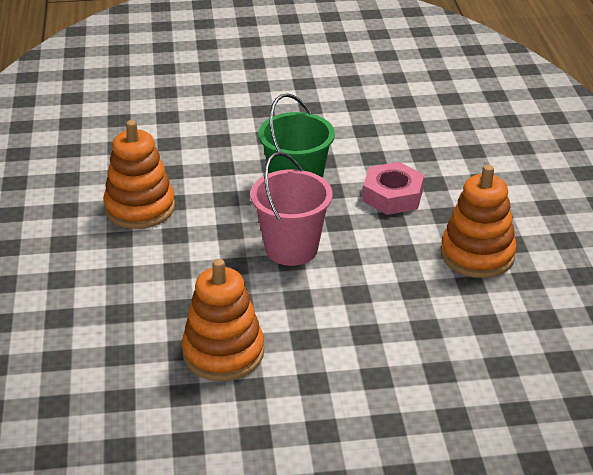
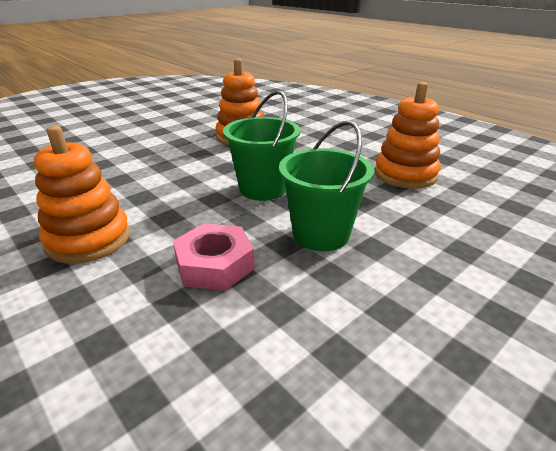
camera: 145 degrees right, 5 degrees down
pink bucket [250,152,333,266] -> green bucket [223,90,301,201]

